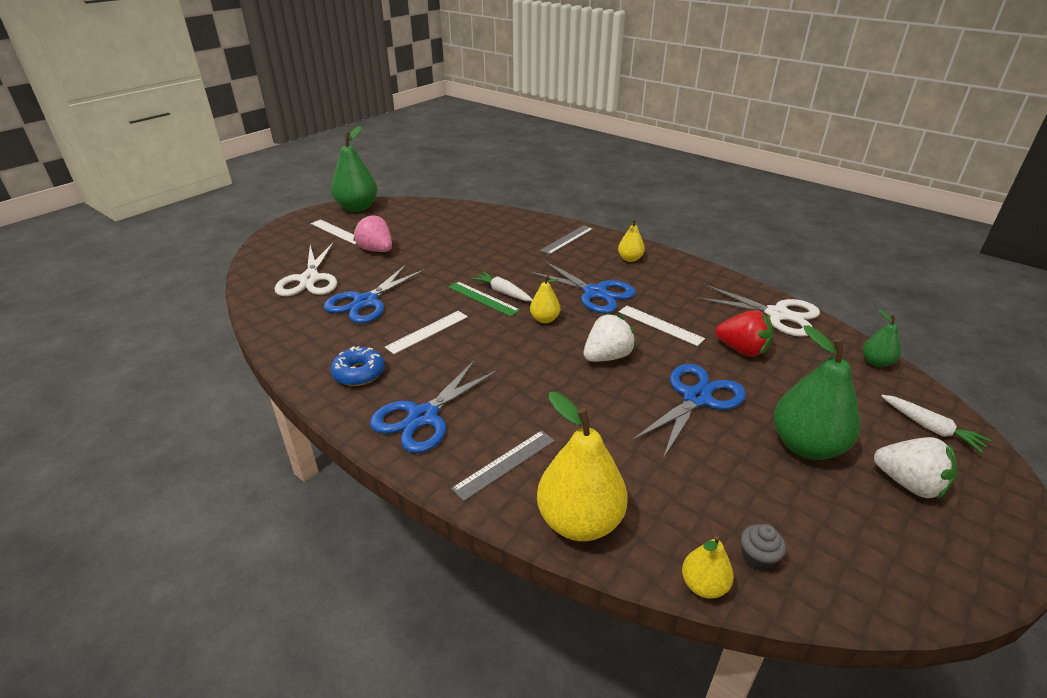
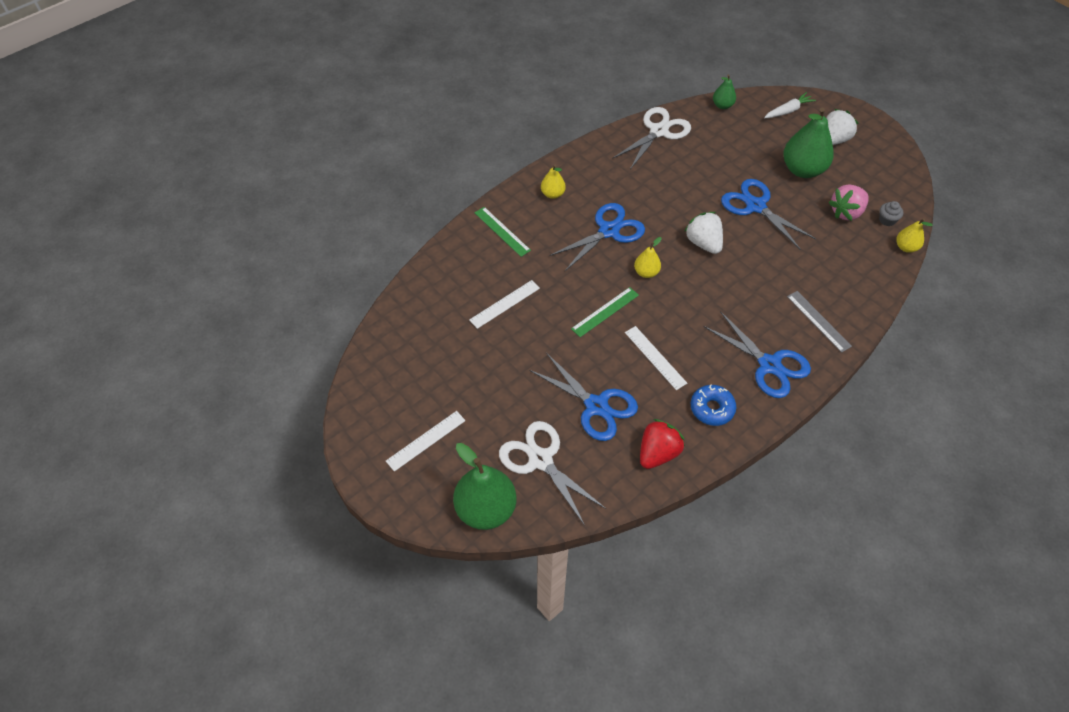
camera: 80 degrees left, 20 degrees up
white scissors [275,242,337,296] -> white scissors turned 135 degrees counterclockwise [499,421,606,526]
green pear [331,126,377,212] -> green pear moved to [453,443,516,530]
pink strawberry [353,214,392,252] -> pink strawberry moved to [828,184,869,221]
white carrot [471,272,533,301] -> none
yellow pear [537,392,628,541] -> none
grey ruler [540,225,593,255] -> green ruler [475,207,531,257]
white ruler [619,306,705,346] -> white ruler moved to [469,280,540,329]
red strawberry [715,310,773,357] -> red strawberry moved to [640,419,685,469]

